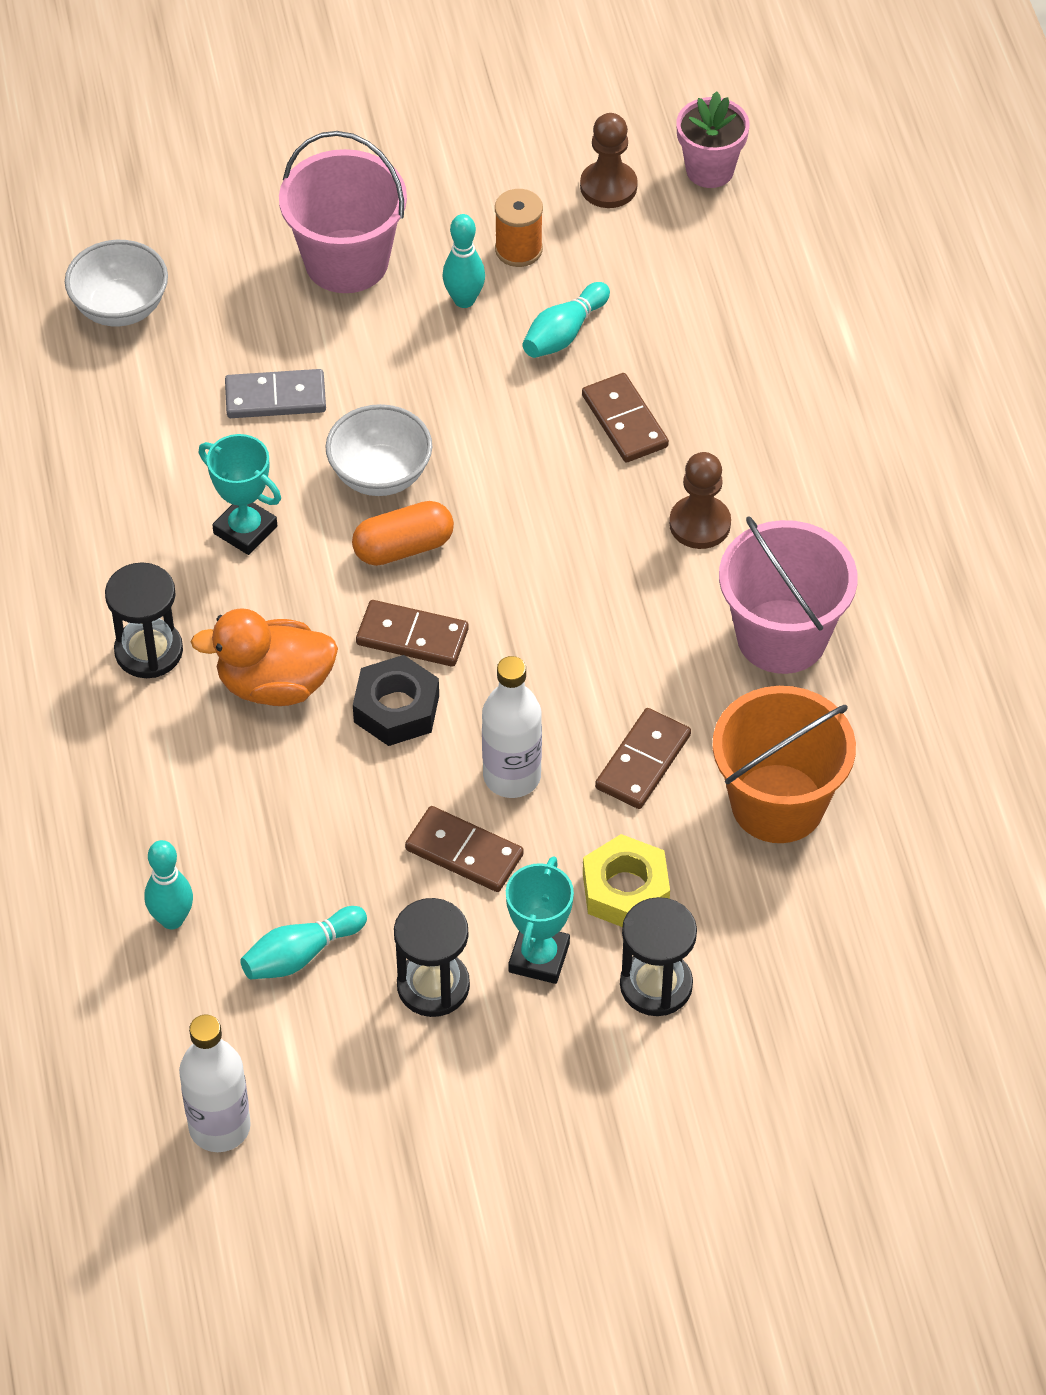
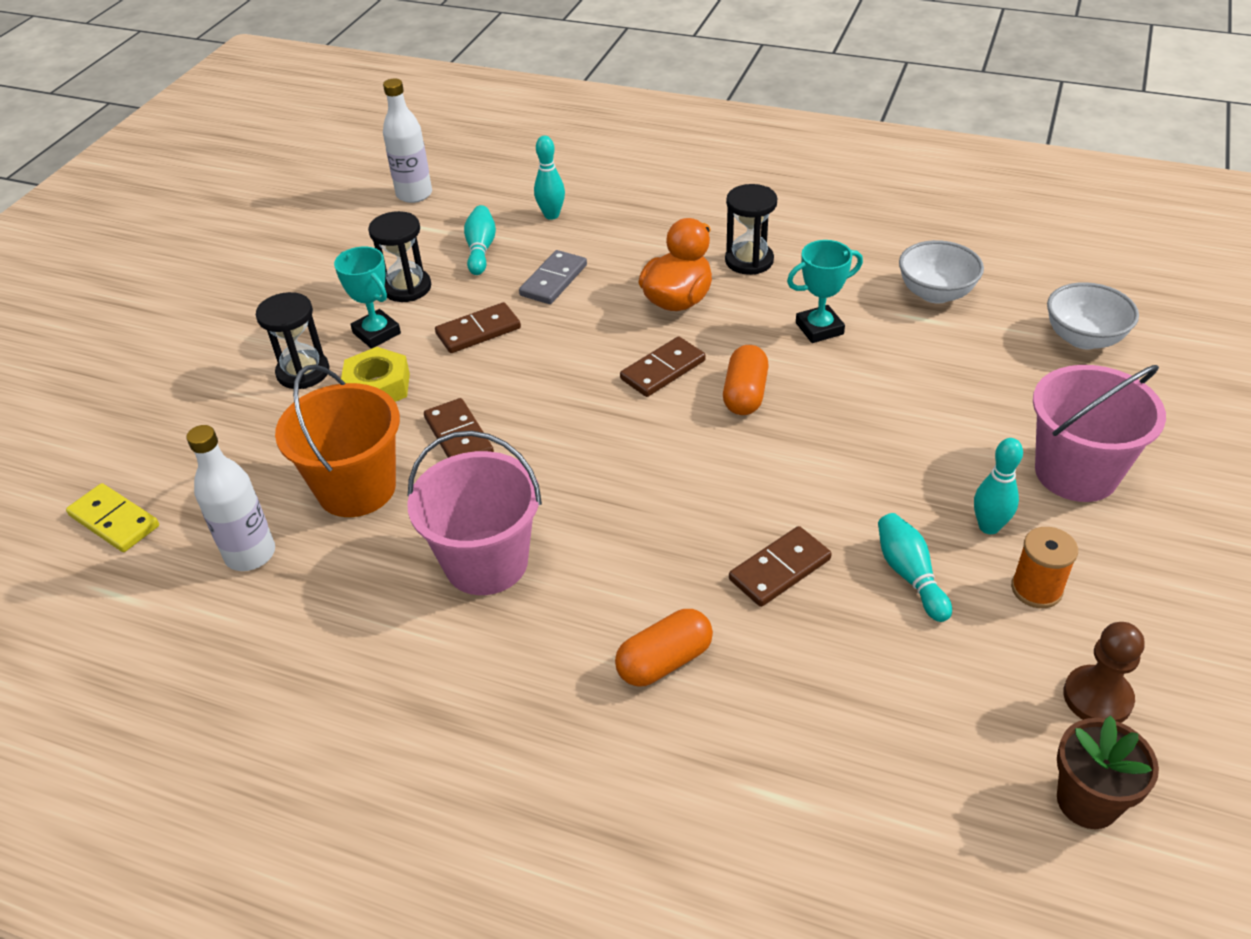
camera: 125 degrees right, 10 degrees down
grey domino [225,369,326,418] -> grey domino moved to [519,250,587,304]
white bowl [326,404,432,496] -> white bowl moved to [899,240,984,304]
black nut [353,655,439,746] -> none
white bottle [482,656,542,798] -> white bottle moved to [186,425,275,571]
brown domino [582,373,669,463] -> brown domino turned 45 degrees counterclockwise [729,526,832,607]
brown pawn [669,452,731,549] -> none
pink flower pot [676,92,749,188] -> brown flower pot [1057,716,1159,829]
none -> yellow domino [66,483,159,552]
none -> orange capsule [615,609,713,687]

